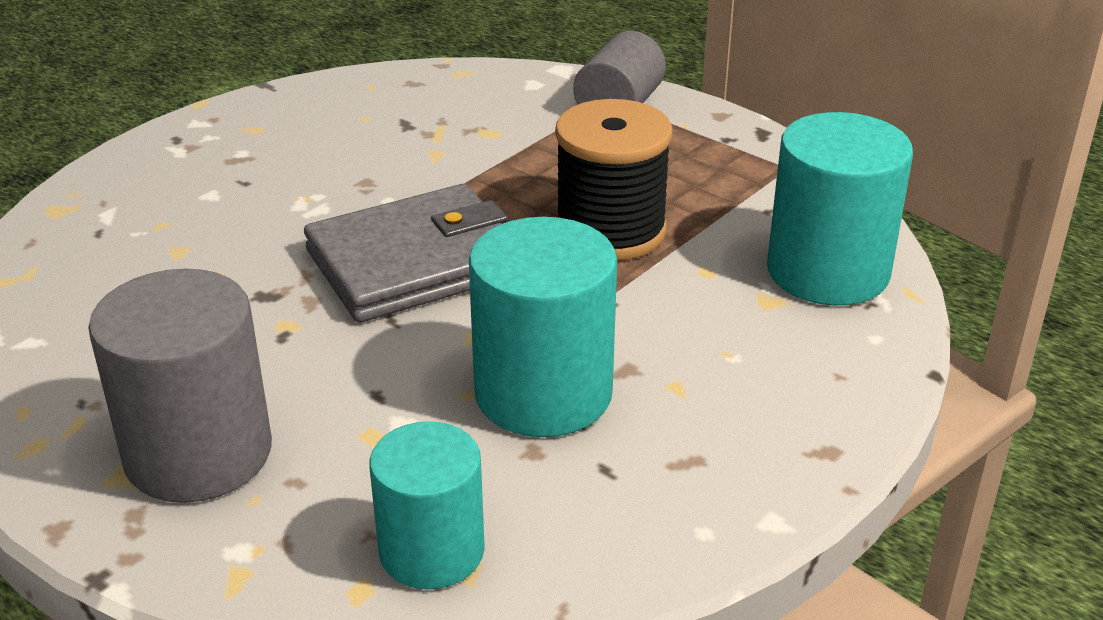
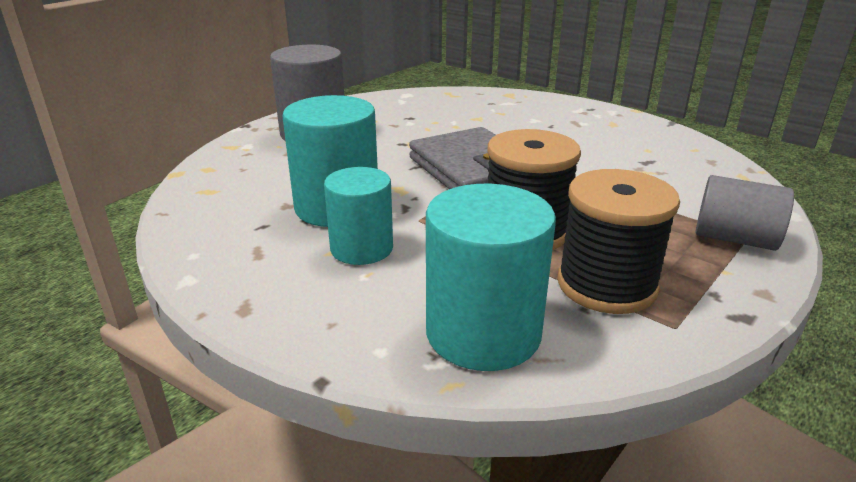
camera: 90 degrees right, 5 degrees down
turquoise cylinder [369,421,485,589] -> turquoise cylinder moved to [324,167,393,265]
none -> black spool [557,169,680,314]

